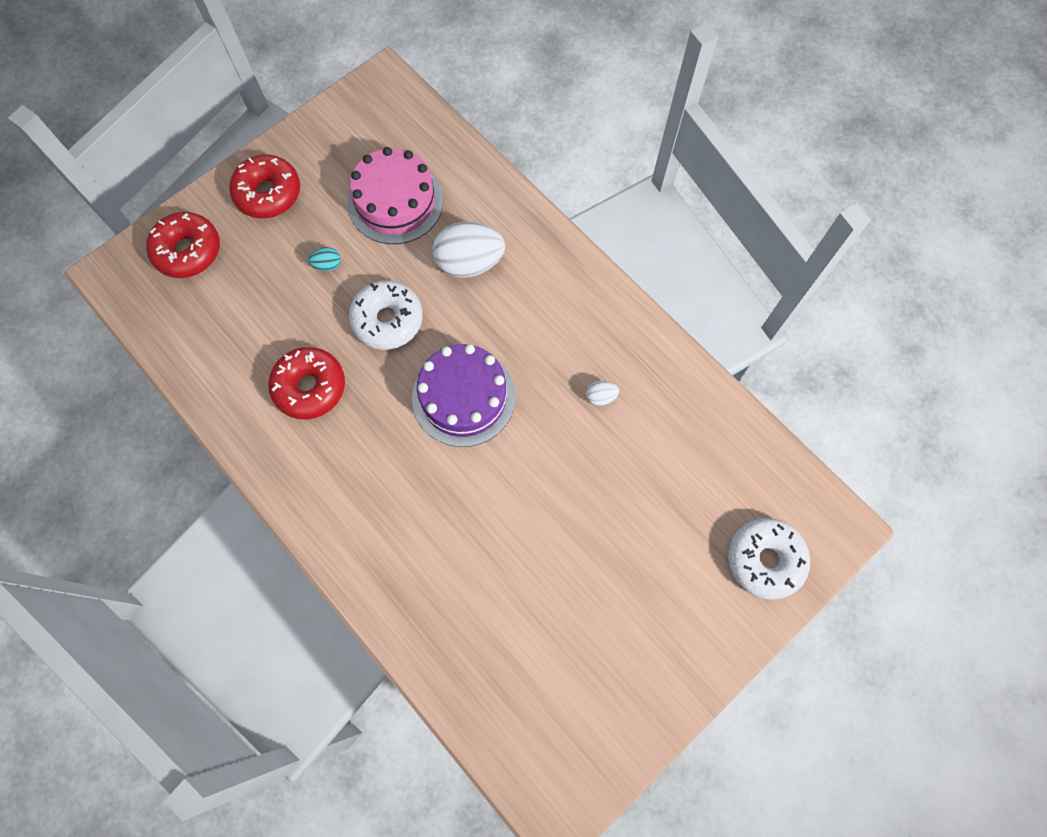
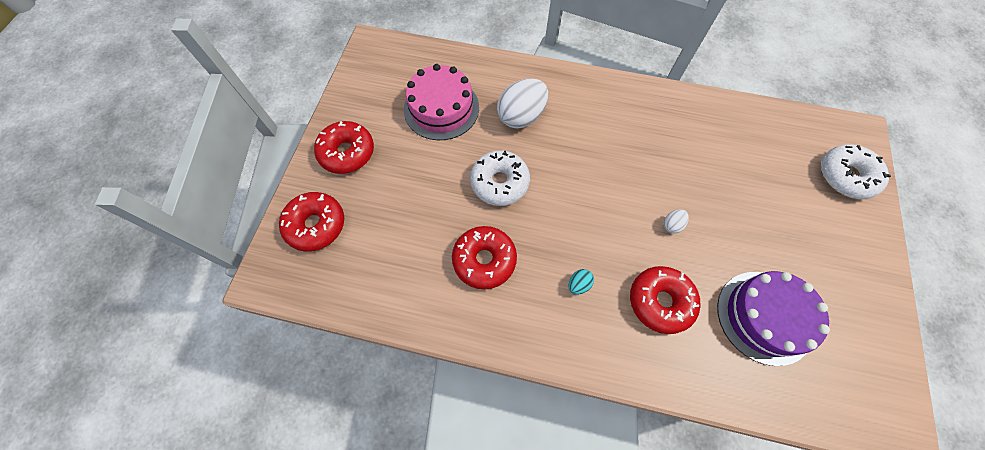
camera: 35 degrees left, 5 degrees down
turquoise egg [308,247,341,271] -> turquoise egg moved to [569,269,594,295]
purple cake [412,344,515,447] -> purple cake moved to [717,271,830,366]
white egg [586,381,619,406] -> white egg moved to [663,209,689,233]
none -> red donut [630,266,701,334]

